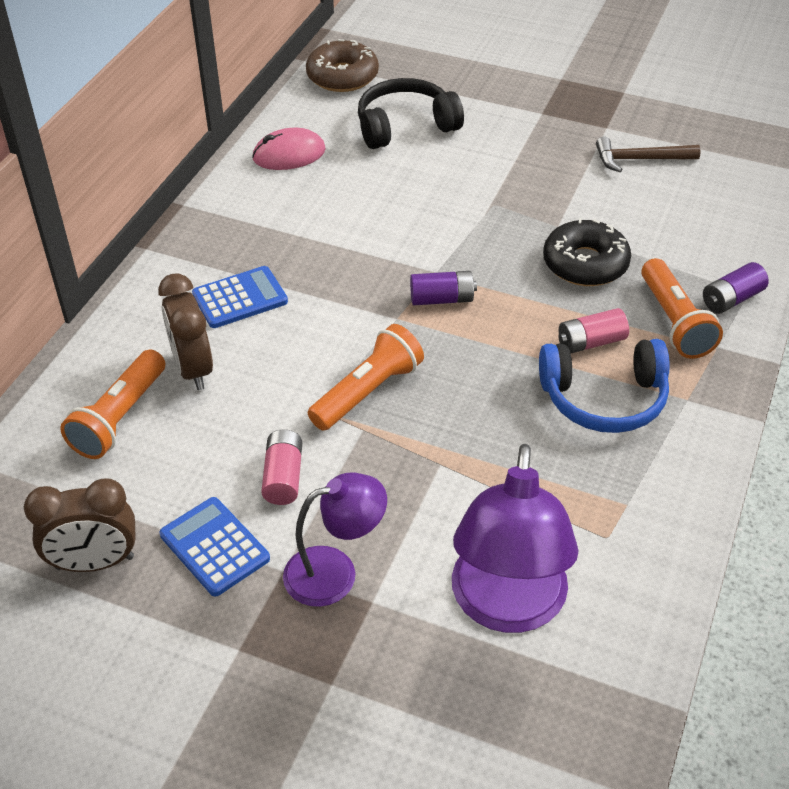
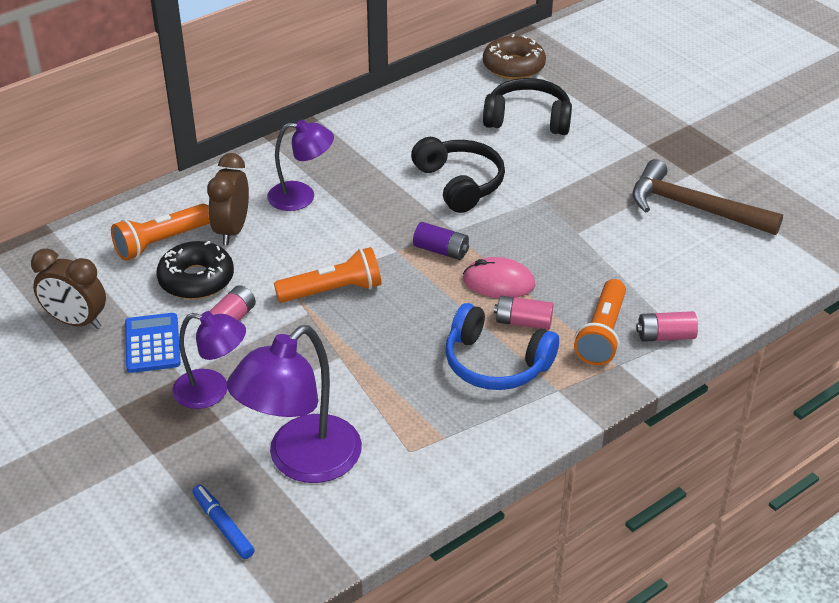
camera: 30 degrees right, 5 degrees down
blue calculator [192,266,288,328] -> purple lamp [267,120,334,211]
pink mouse [252,128,326,170] -> pink mouse moved to [463,257,535,298]
black donut [543,218,631,286] -> black donut moved to [156,241,234,299]
brown hammer [596,137,701,172] -> brown hammer [632,159,783,235], size x1.63
purple battery [703,262,769,314] -> pink battery [636,311,698,342]
none -> blue marker [193,485,254,559]
none -> black headphones [411,137,505,213]

